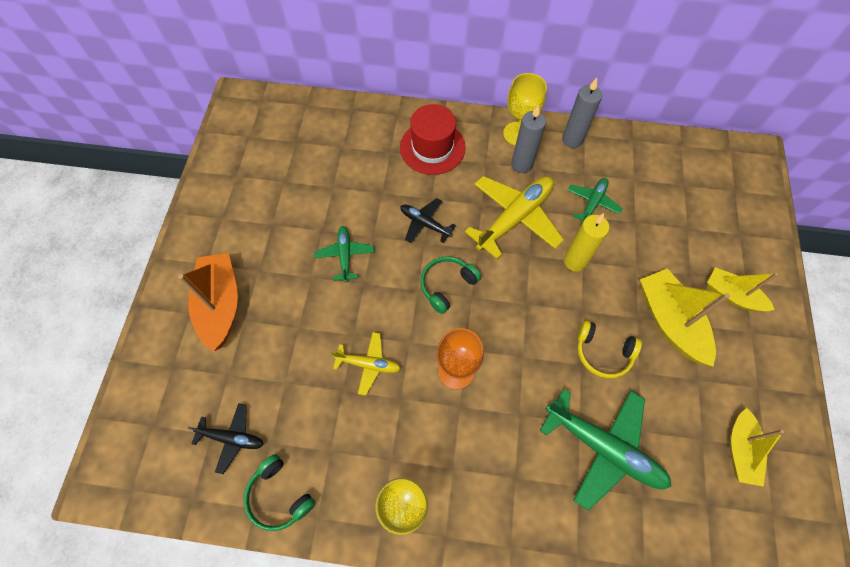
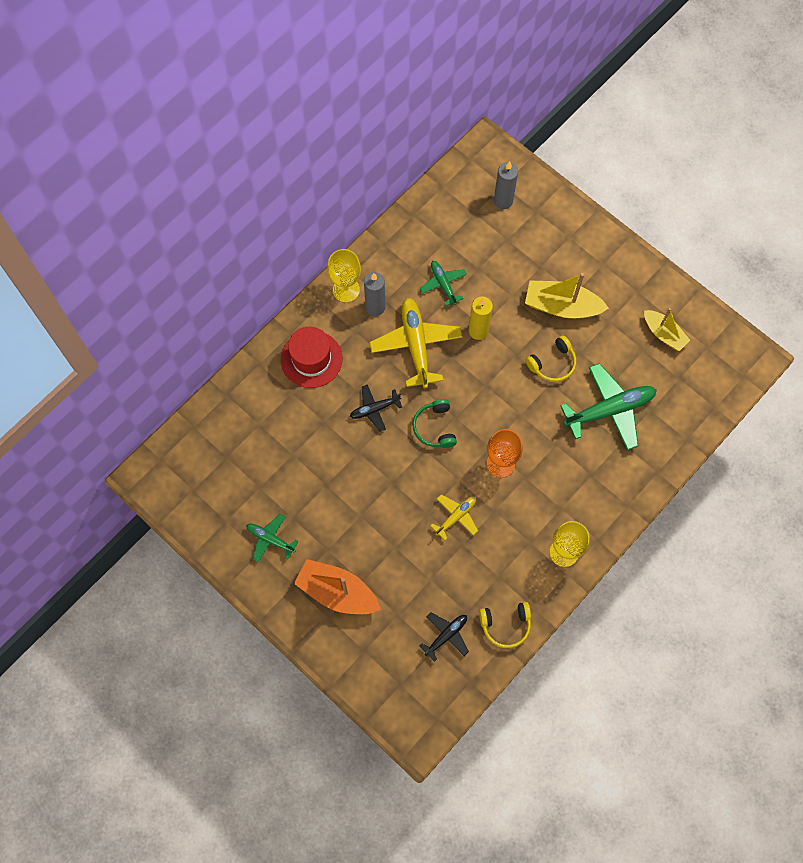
camera: 55 degrees left, 5 degrees up
green headphones [244,454,316,531] -> yellow headphones [479,602,531,648]
green plane [315,226,374,282] -> green plane moved to [246,514,299,562]
grey candle [562,78,602,148] -> grey candle moved to [494,161,518,209]
yellow boat [707,267,778,312] -> none

